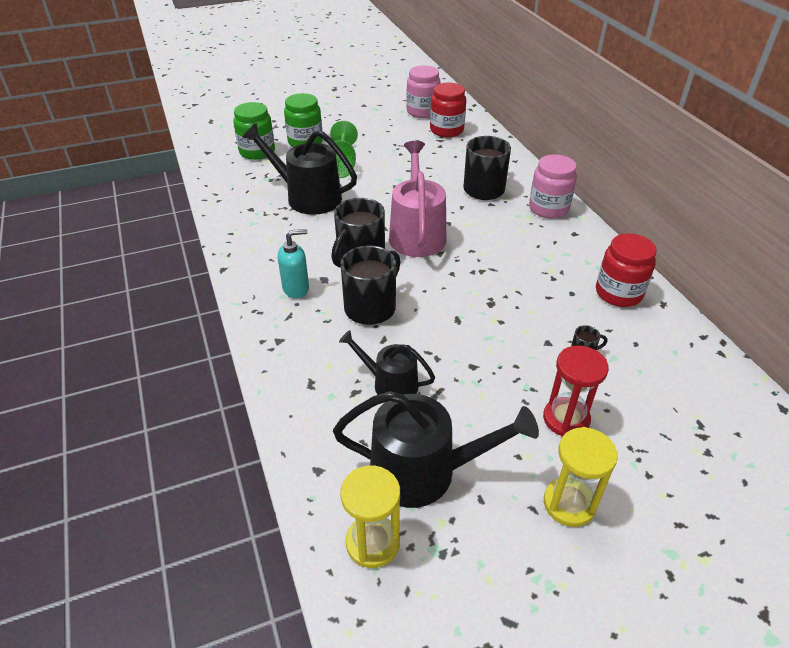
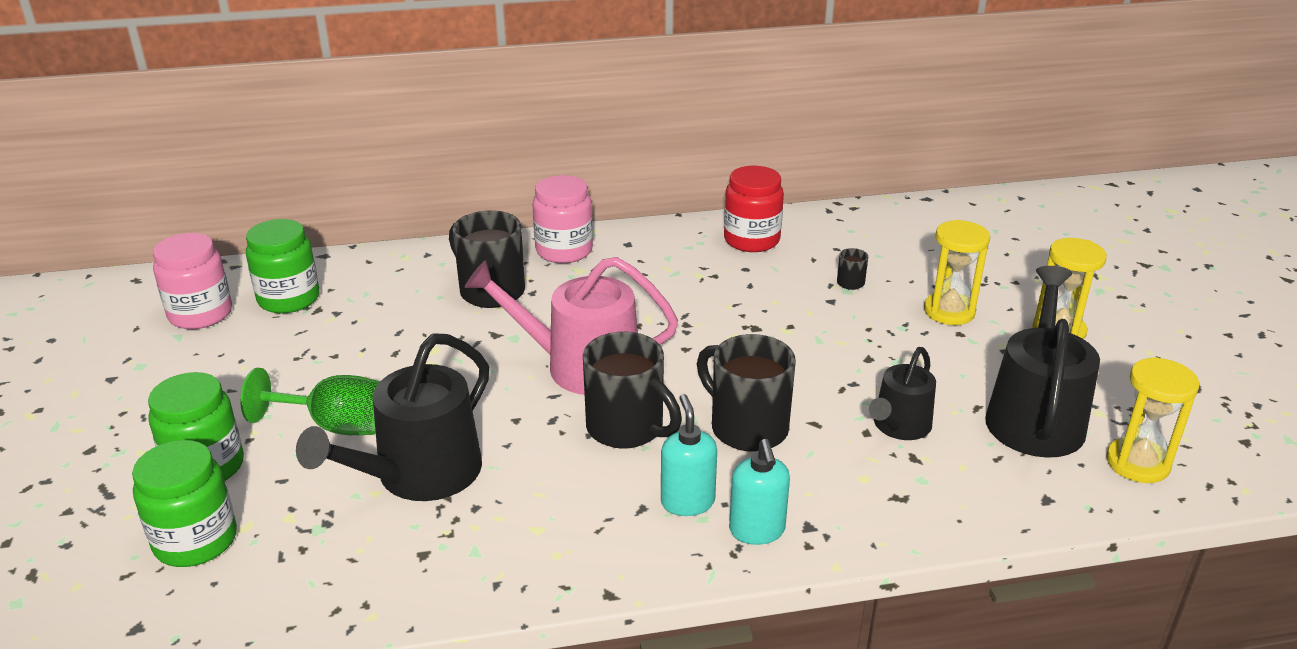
camera: 80 degrees left, 10 degrees down
red jar [430,83,466,137] -> green jar [246,219,320,314]
red hourglass [543,345,609,437] -> yellow hourglass [924,220,990,325]
none -> turquoise soap dispenser [729,439,790,545]

